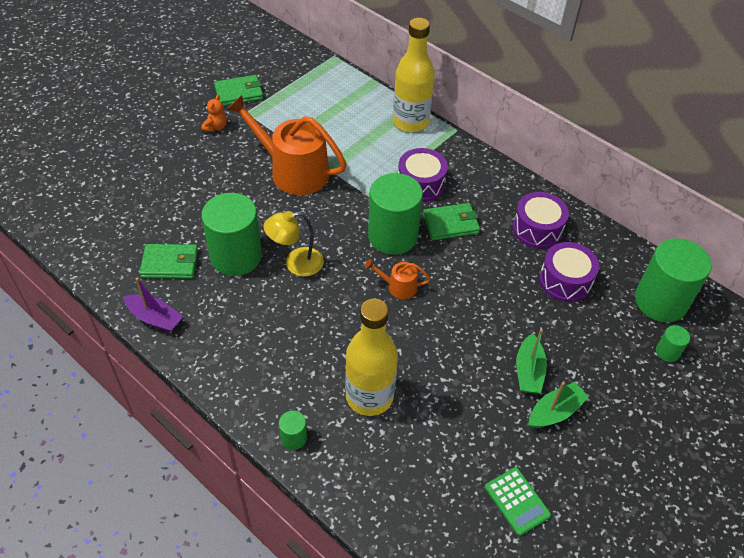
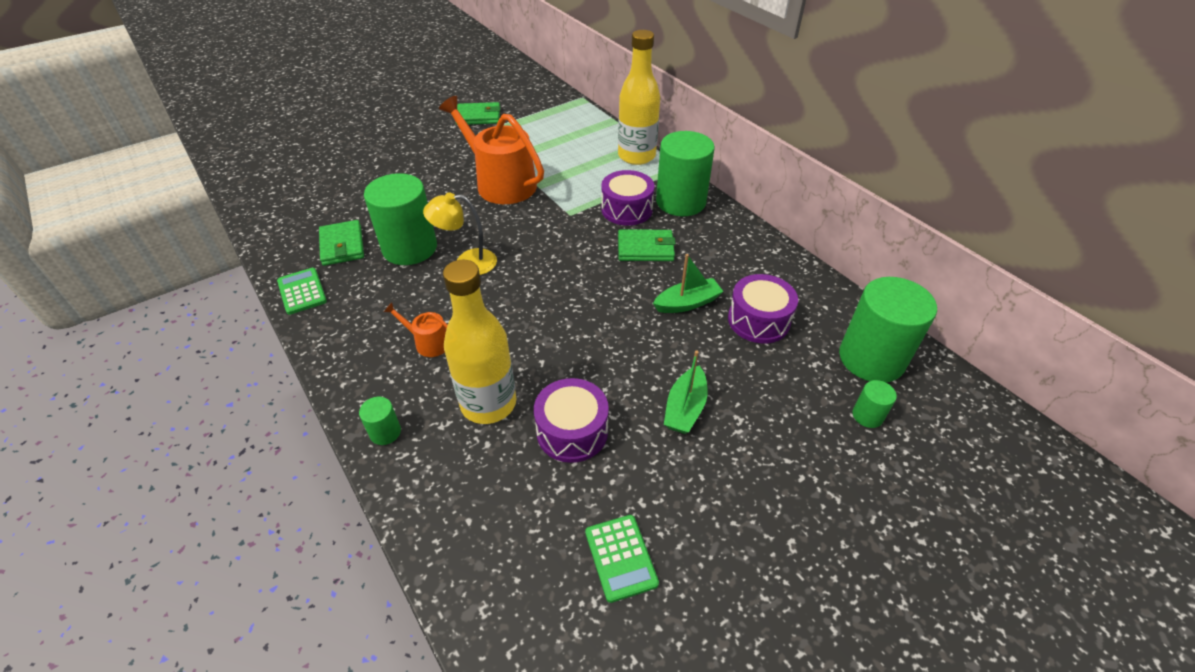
camera: 15 degrees right, 5 degrees down
purple boat [124,278,183,333] -> green calculator [277,268,327,315]
green wallet [139,244,198,279] -> green wallet turned 60 degrees clockwise [319,220,364,266]
orange teddy bear [202,95,227,132] -> none
orange watering can [364,259,431,299] -> orange watering can moved to [384,303,448,357]
green cylinder [368,173,423,255] -> green cylinder moved to [656,131,715,216]
purple drum [513,192,569,249] -> purple drum moved to [534,378,609,463]
green boat [529,382,589,428] -> green boat moved to [653,254,724,313]

